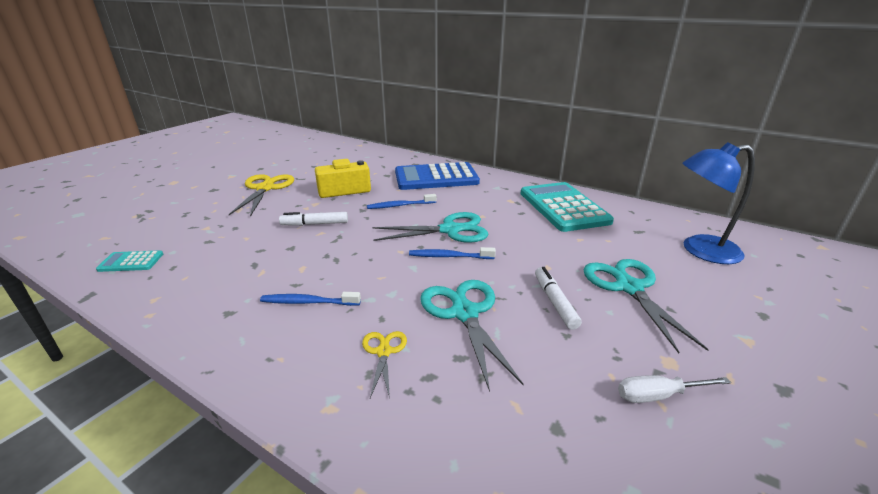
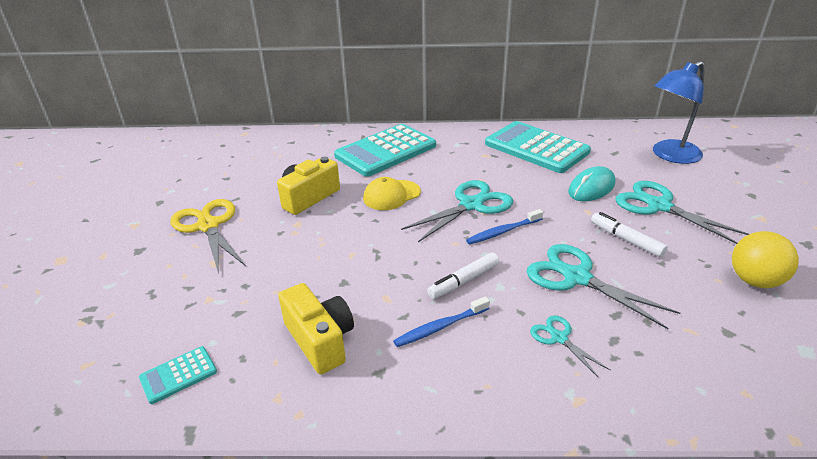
camera: 30 degrees left, 5 degrees up
white marker [279,212,348,226] -> white marker moved to [427,253,499,299]
yellow scissors [362,331,407,399] -> turquoise scissors [530,315,610,378]
blue toothbrush [367,194,436,209] -> yellow cap [363,177,421,210]
blue calculator [395,162,480,190] -> turquoise calculator [334,124,436,177]
white screwdriver [618,375,731,403] -> yellow ball [732,231,799,288]
none -> yellow camera [278,283,354,374]
none -> turquoise mouse [568,166,615,201]

